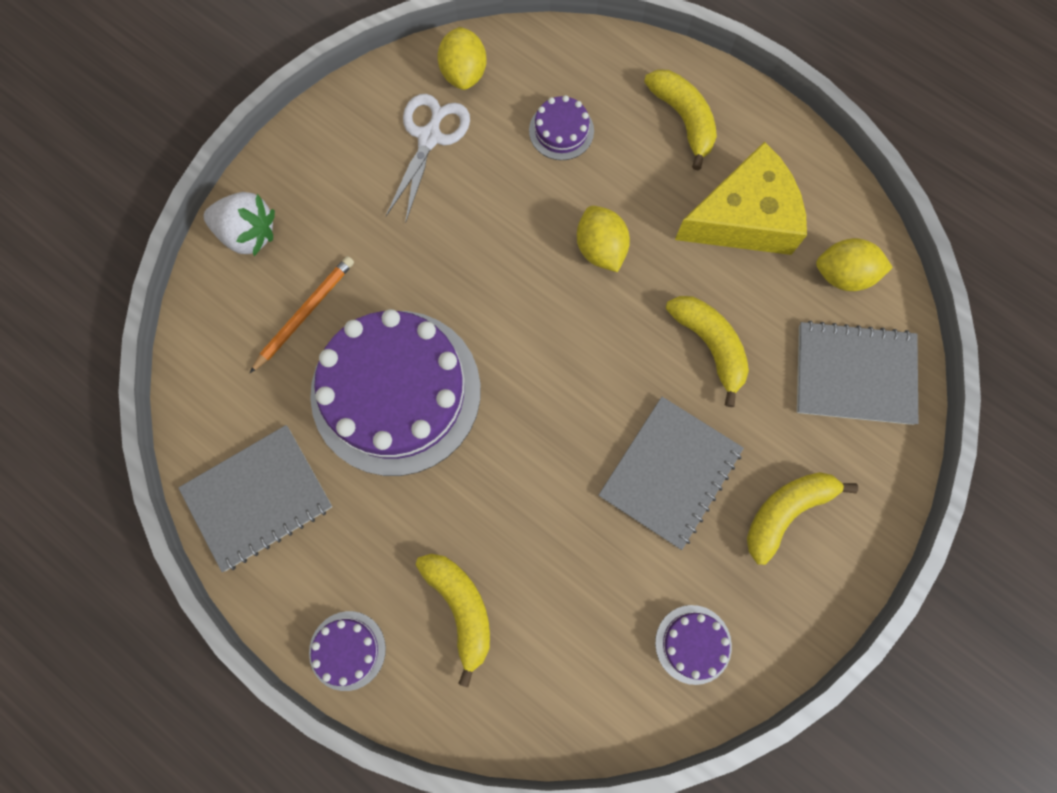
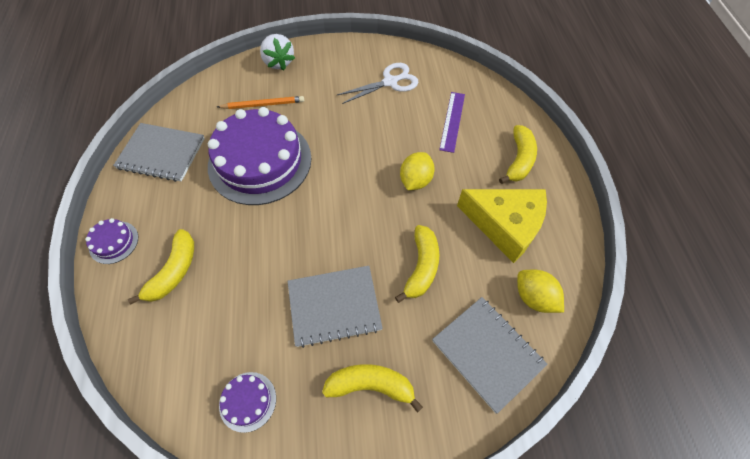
camera: 45 degrees right, 15 degrees down
yellow lemon [437,27,486,90] -> none
purple cake [529,95,594,160] -> purple ruler [439,92,465,153]

